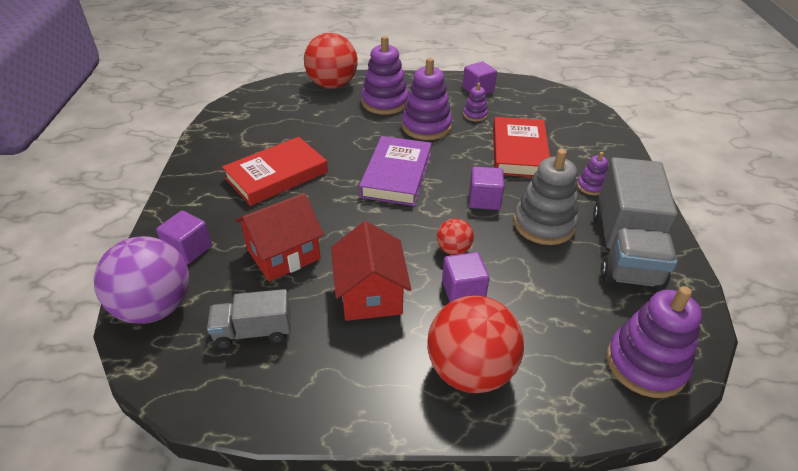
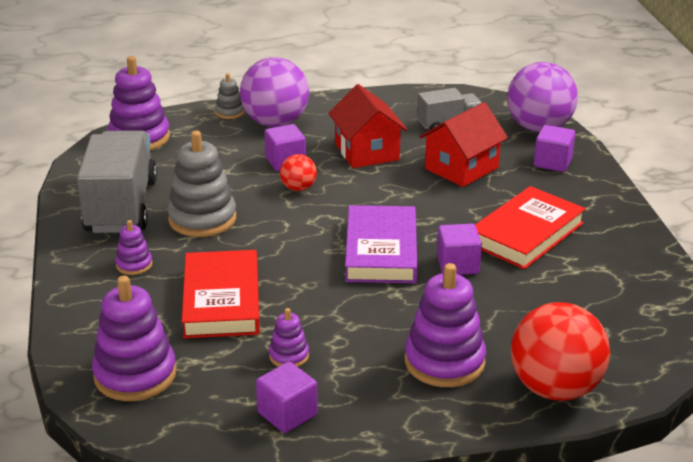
camera: 170 degrees right, 10 degrees down
purple stacking toy [402,58,452,140] -> purple stacking toy moved to [92,276,176,401]
red ball [427,296,524,393] -> purple ball [240,57,309,127]
purple cube [469,167,504,210] -> purple cube moved to [437,224,482,275]
none -> grey stacking toy [215,73,245,119]

